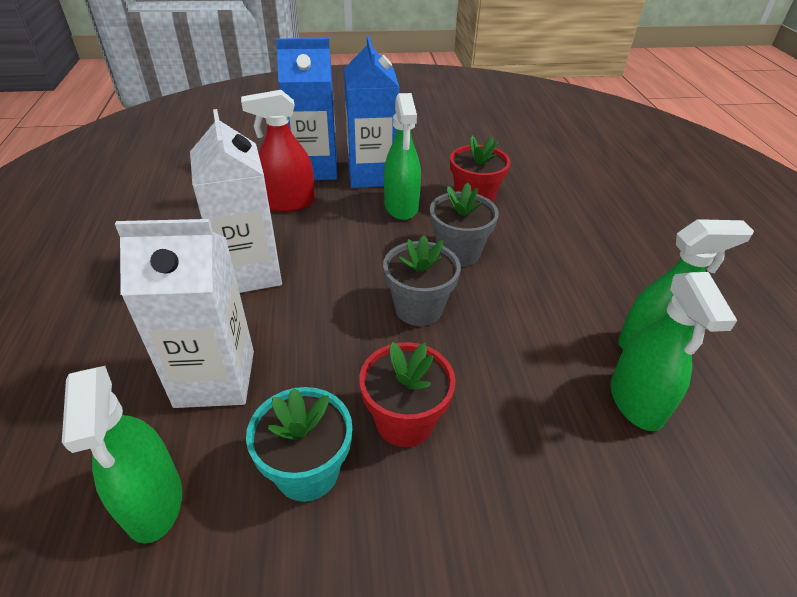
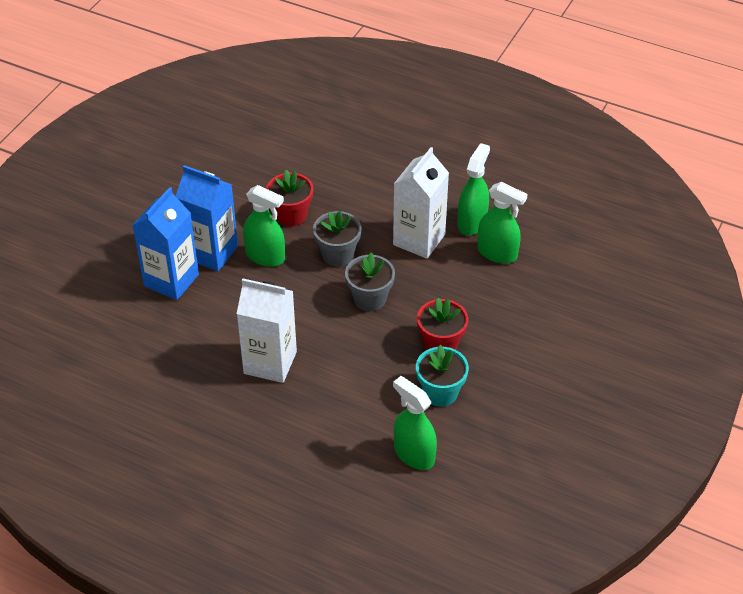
camera: 55 degrees left, 5 degrees up
green spray bottle [62,366,182,544] -> green spray bottle turned 150 degrees counterclockwise [393,376,437,470]
white carton [115,219,254,408] -> white carton moved to [393,147,449,259]
red spray bottle [241,90,315,212] -> none

